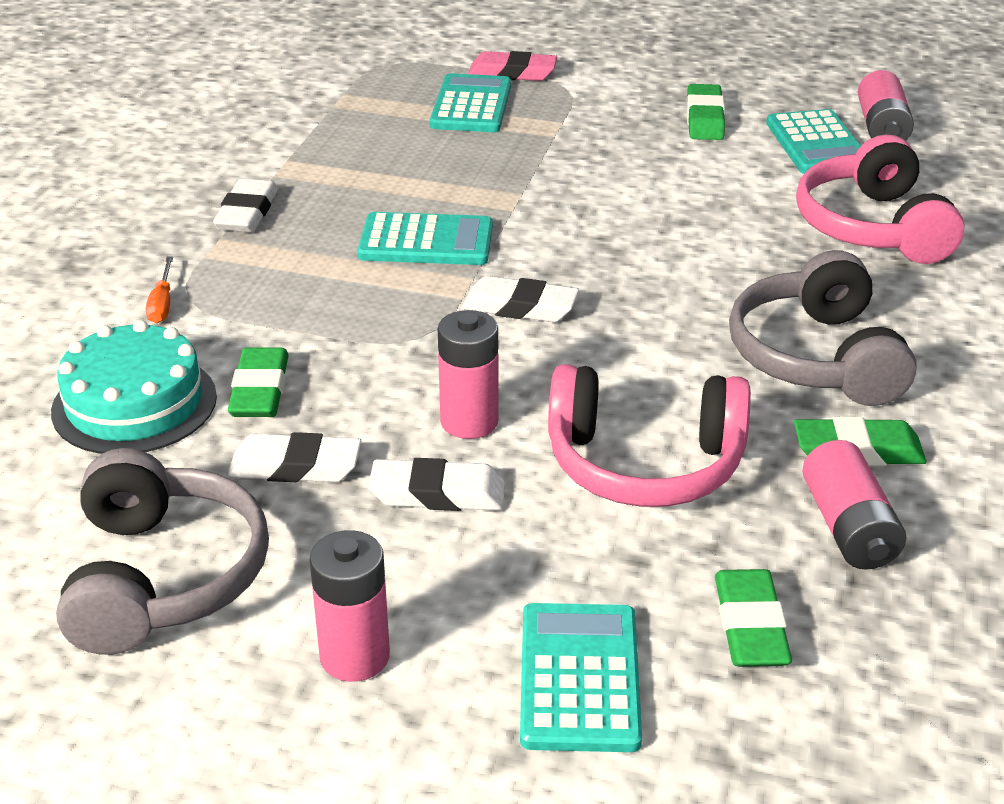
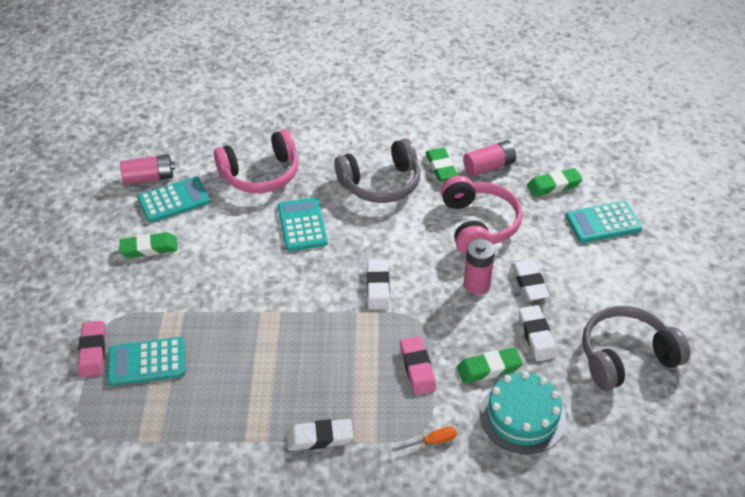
camera: 105 degrees left, 10 degrees up
pink battery [309,530,390,682] -> none
turquoise calculator [357,212,493,265] -> turquoise calculator moved to [278,197,328,251]
none -> pink eraser [400,336,436,395]

